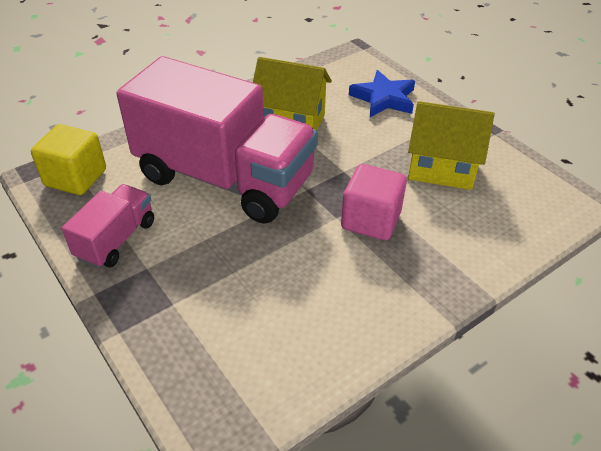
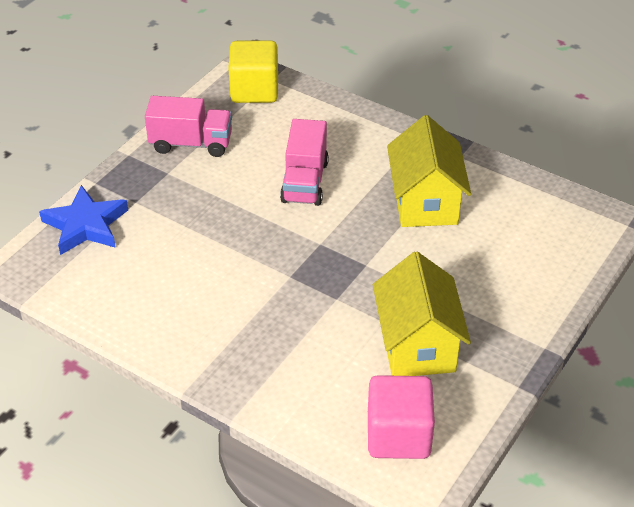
camera: 70 degrees right, 0 degrees up
pink truck [117,56,318,224] -> pink truck [280,119,329,206], size x0.46
pink cube [341,164,407,241] -> pink cube moved to [368,375,435,459]
blue star [349,70,415,117] -> blue star moved to [39,185,128,255]

